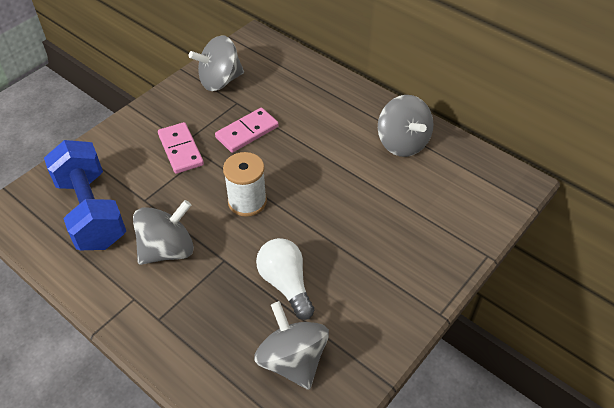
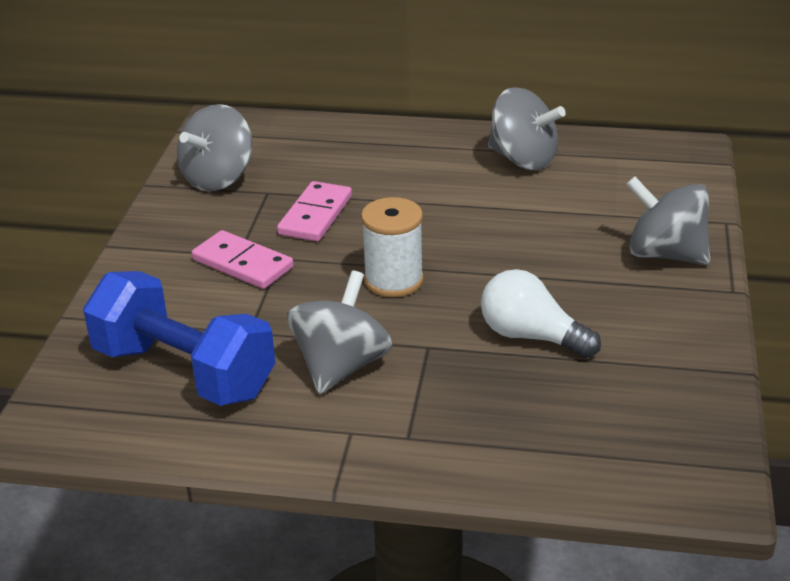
camera: 30 degrees left, 15 degrees down
grey spinning top [254,301,329,390] -> grey spinning top moved to [626,176,710,265]

